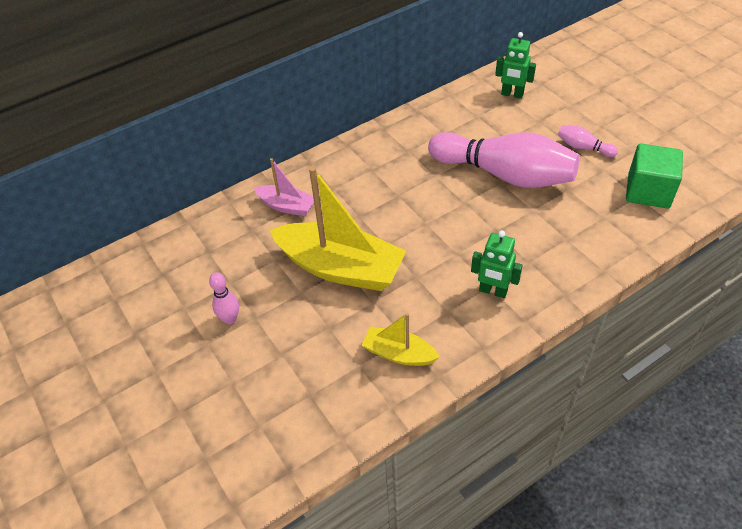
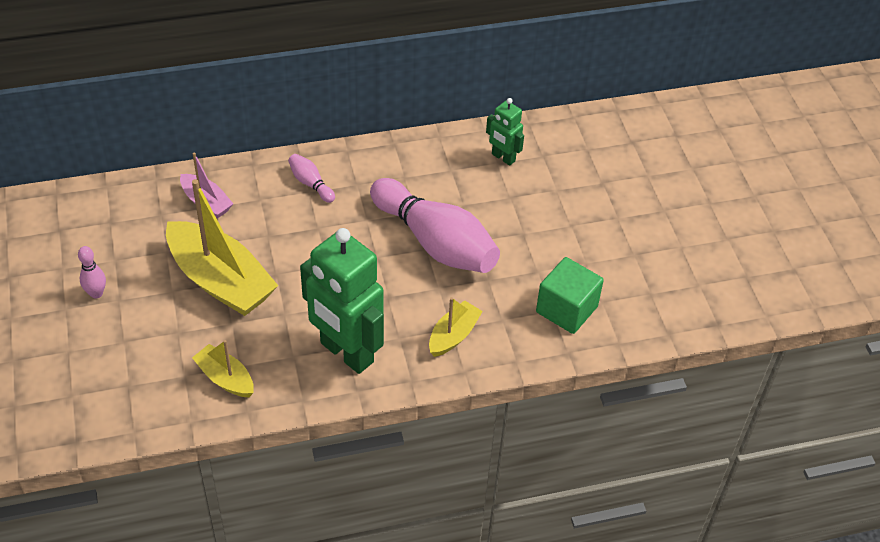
camera: 15 degrees right, 0 degrees up
green robot [471,230,523,298] -> green robot [300,228,384,374], size x2.04
pink bowling pin [558,125,618,157] -> pink bowling pin moved to [288,154,335,203]
none -> yellow boat [429,297,483,357]

